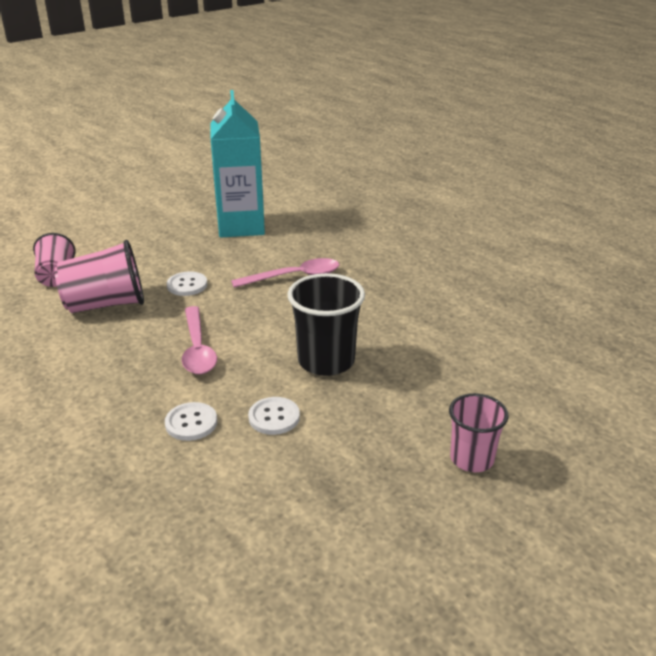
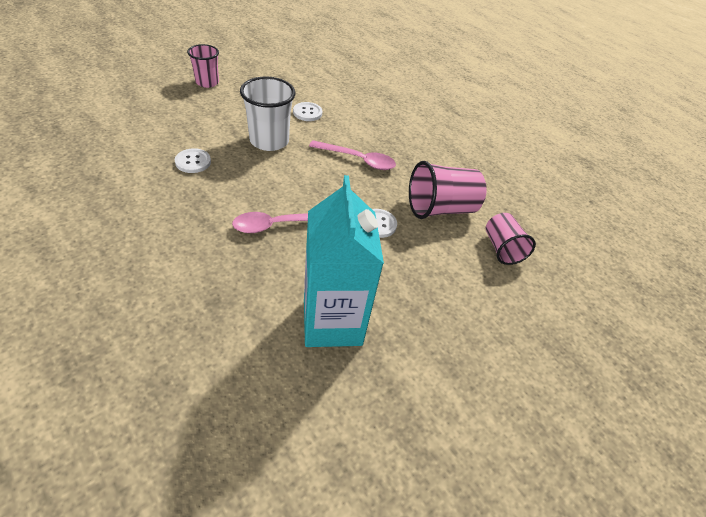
camera: 175 degrees right, 15 degrees up
white button [165,402,217,441] -> white button moved to [175,148,211,173]
pink spoon [182,306,217,374] -> pink spoon turned 120 degrees clockwise [309,140,396,170]
black cup [287,273,365,376] -> white cup [240,76,295,151]

